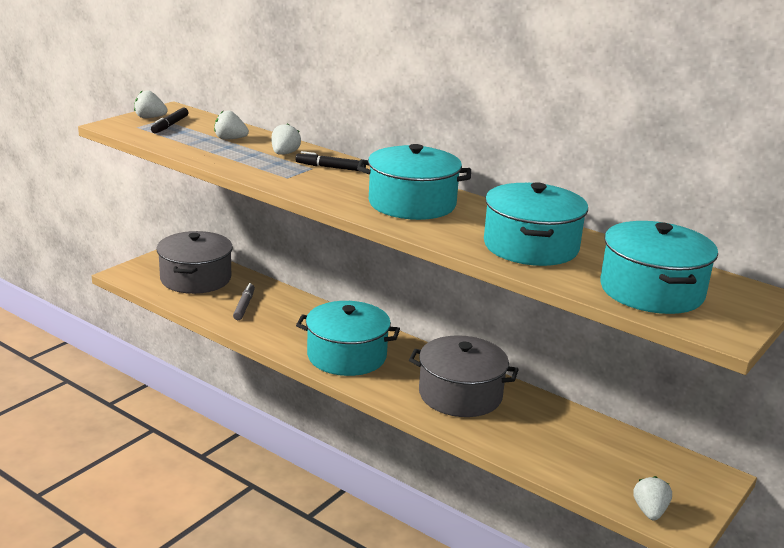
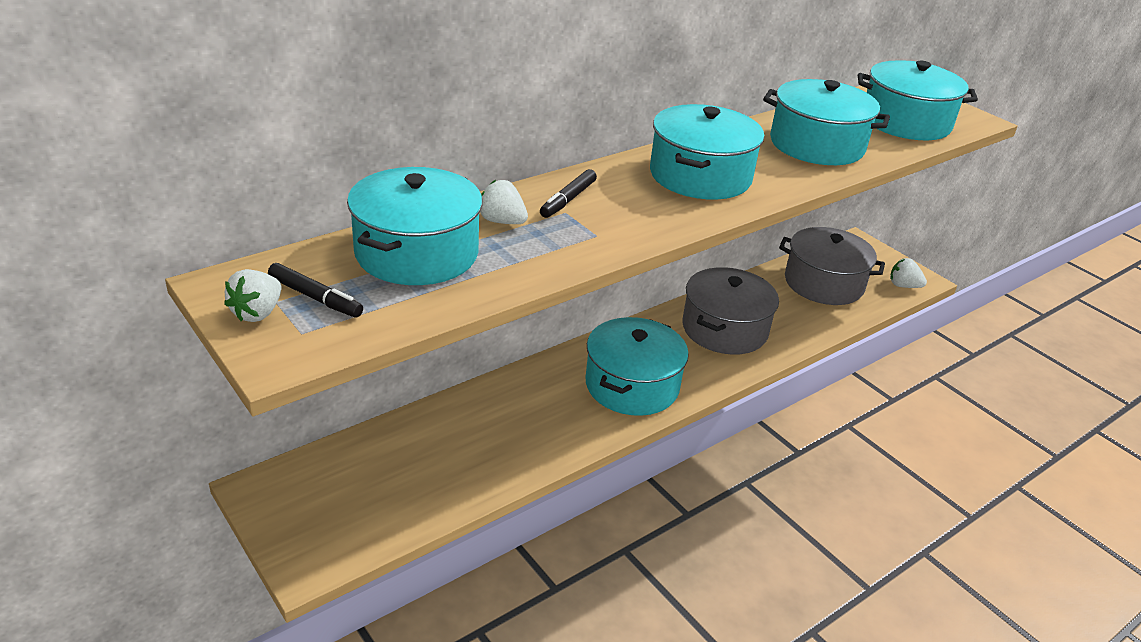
camera: 75 degrees left, 10 degrees up
grey pot [157,231,233,294] -> grey pot moved to [779,227,885,305]
white strawberry [214,110,249,140] -> turquoise pot [347,167,483,285]
grey marker [233,283,255,320] -> none

